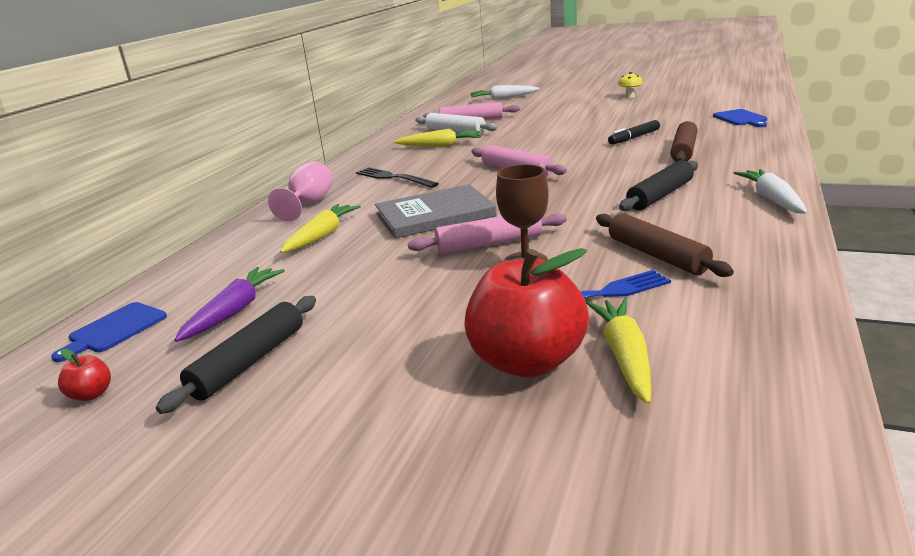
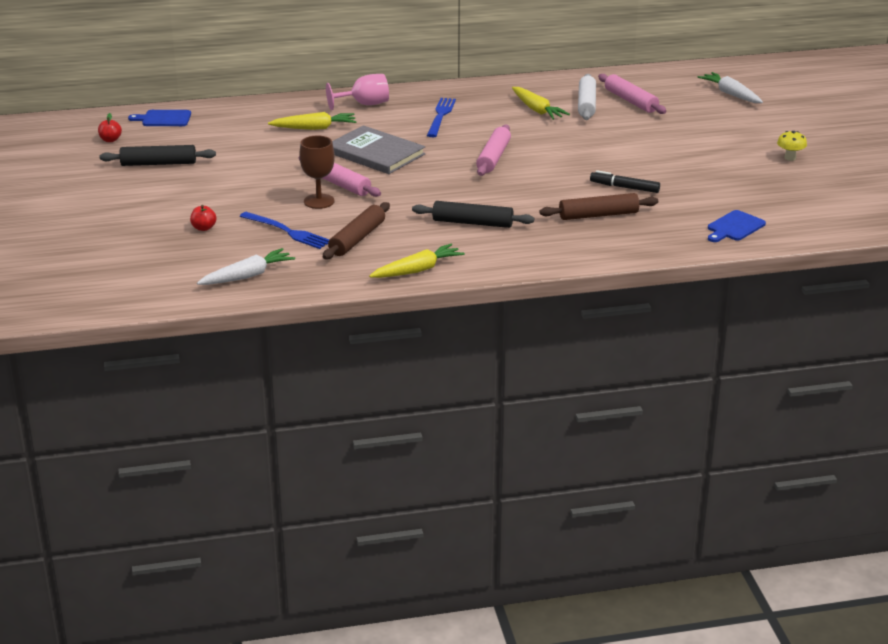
camera: 55 degrees right, 5 degrees up
purple carrot [174,267,285,342] -> none
black fork [356,167,439,188] -> blue fork [427,98,456,137]
red apple [464,248,589,378] -> red apple [190,205,217,231], size x0.40
yellow carrot [586,298,651,404] -> yellow carrot moved to [369,243,465,278]
white carrot [734,169,807,214] -> white carrot moved to [197,248,295,285]

